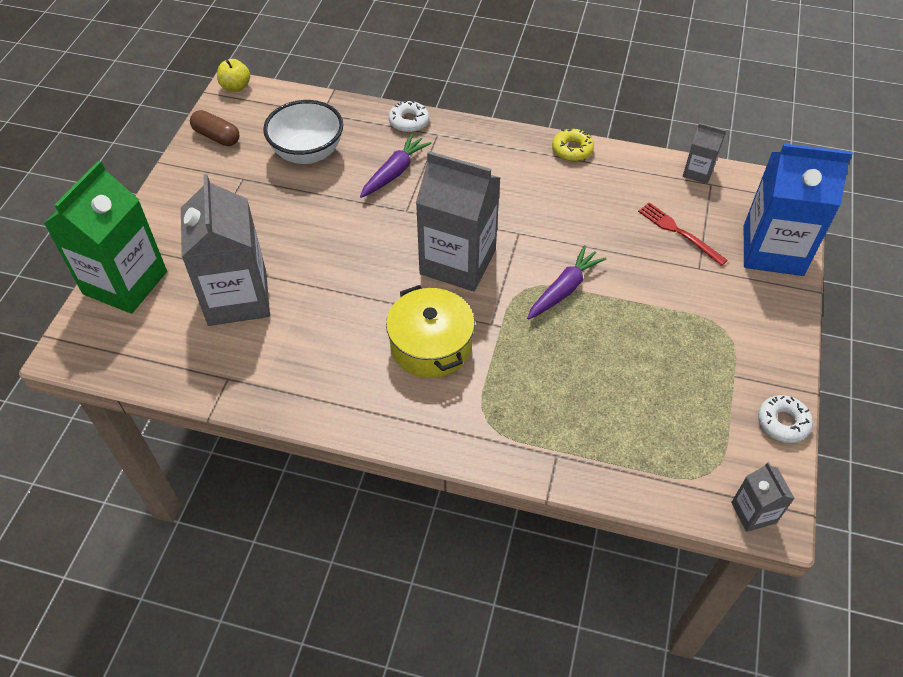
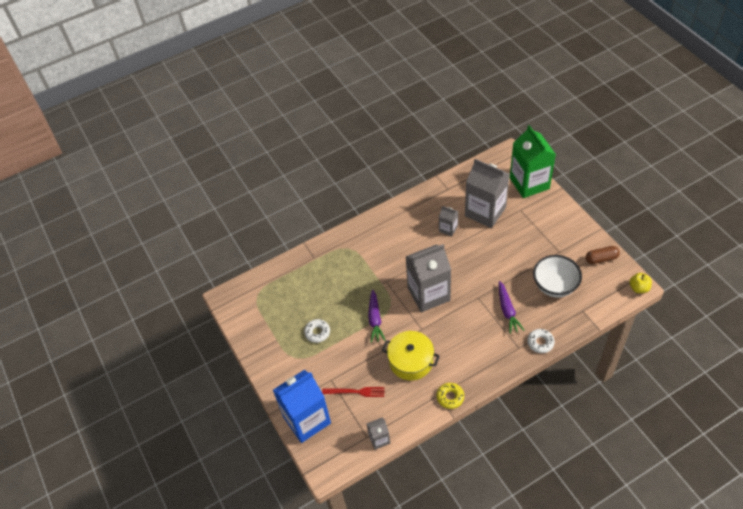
camera: 140 degrees right, 0 degrees up
yellow pot [386,285,475,378] -> yellow pot moved to [382,331,440,381]
grey carton [731,462,795,532] -> grey carton moved to [439,206,458,237]
white donut [758,395,813,443] -> white donut moved to [304,319,330,343]

